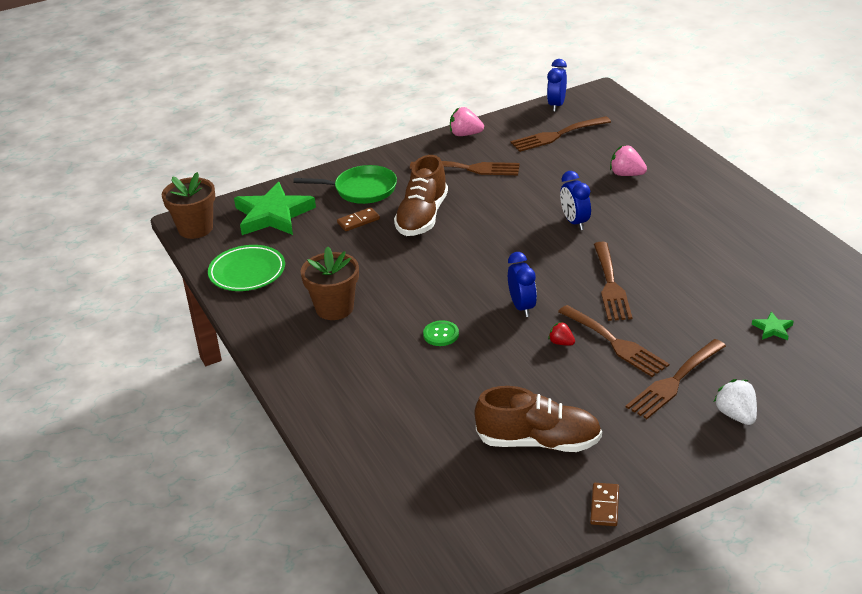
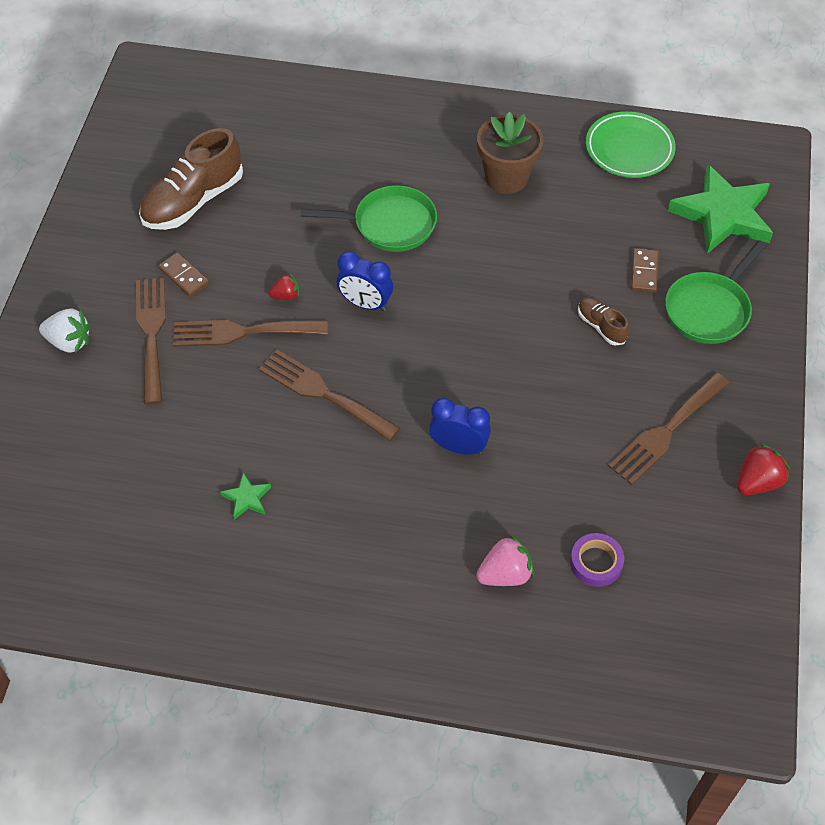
camera: 125 degrees right, 20 degrees up
brown flower pot [162,172,215,239] -> none
brown shoe [394,155,448,236] -> brown shoe [578,297,629,346], size x0.50
green button [423,320,459,346] -> green pan [301,185,437,252]
pink strawberry [450,107,484,136] -> red strawberry [737,443,790,495]
brown fork [511,116,611,152] -> none
blue clock [547,59,567,112] -> none
brown domino [590,483,619,526] -> brown domino moved to [158,253,209,297]
green star [752,311,794,340] -> green star moved to [220,472,271,519]
none -> purple tape [570,533,624,587]

